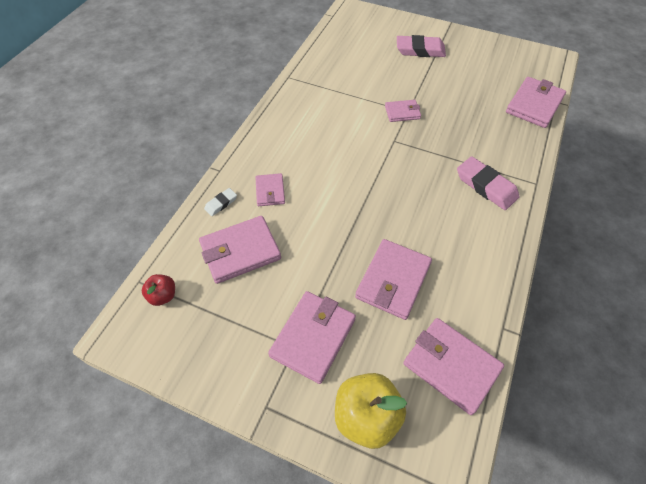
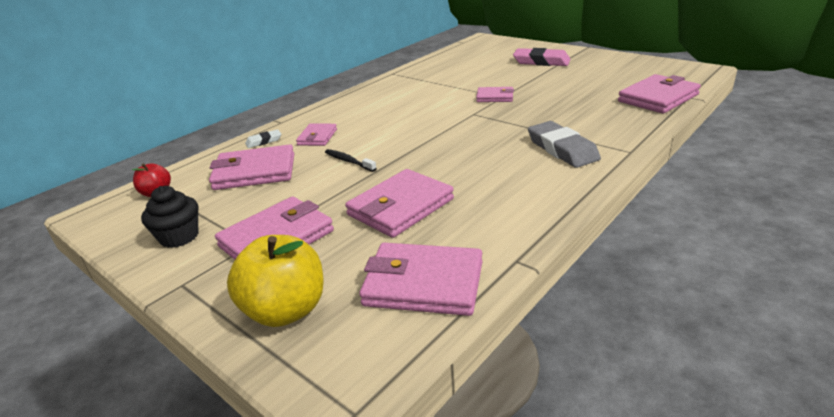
camera: 20 degrees right, 25 degrees down
pink wallet [403,318,504,415] -> pink wallet turned 45 degrees counterclockwise [359,243,482,316]
pink eraser [457,156,519,210] -> grey eraser [528,121,601,168]
none -> black cupcake [141,186,198,248]
none -> black toothbrush [325,149,377,172]

